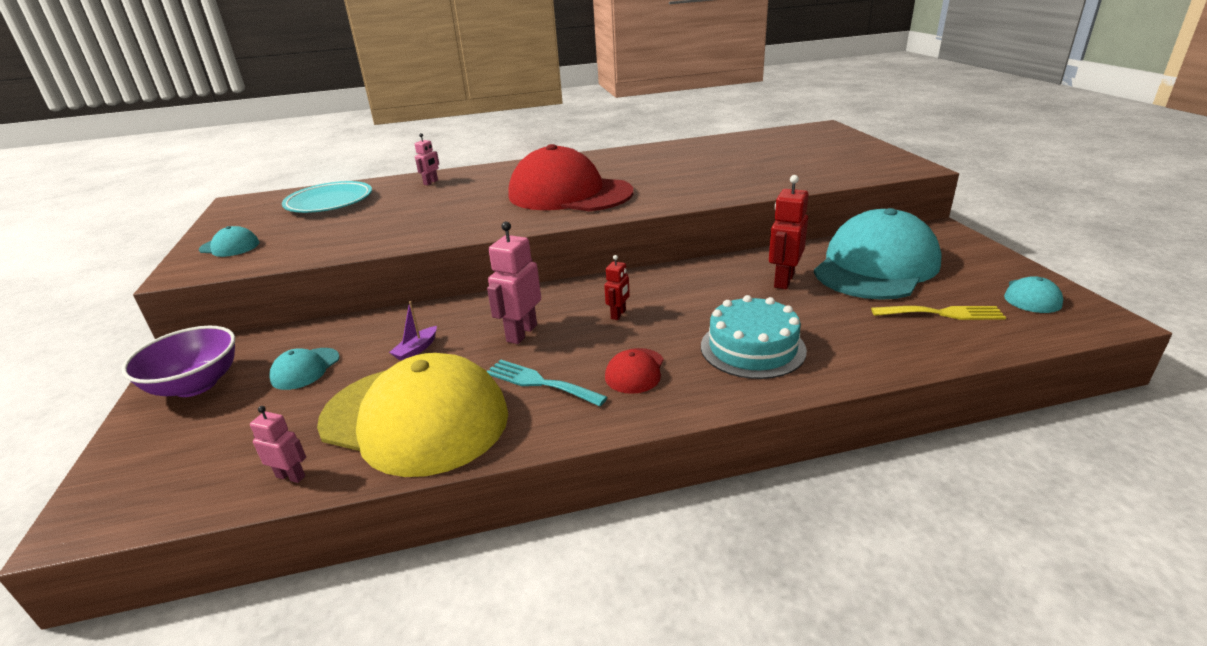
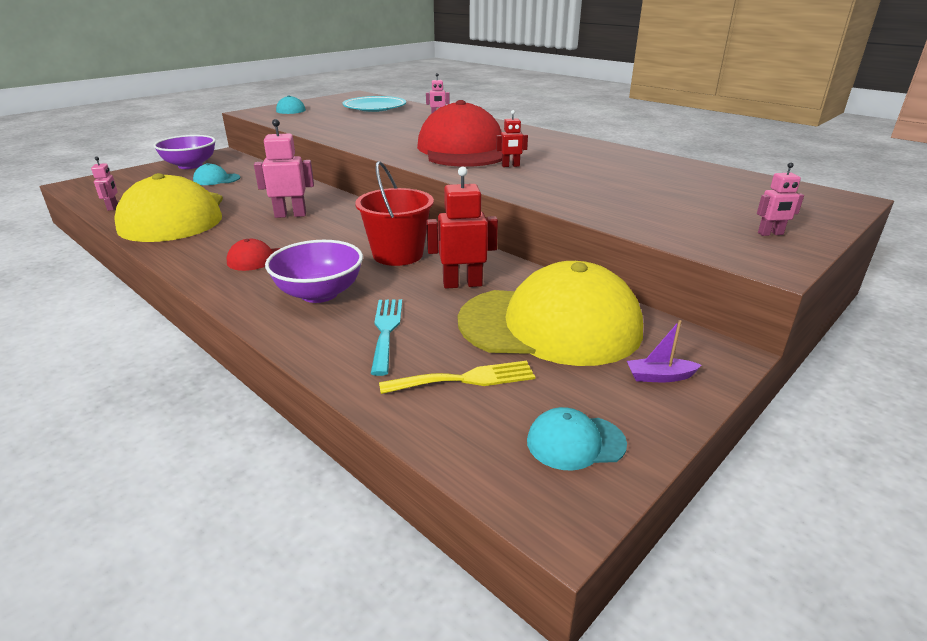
camera: 55 degrees right, 0 degrees up
purple boat [389,301,437,361] -> purple boat moved to [627,320,701,382]
turquoise fork [487,360,607,406] -> turquoise fork moved to [371,299,402,376]
red robot [604,255,630,320] -> red robot moved to [496,110,528,167]
turquoise cake [701,295,807,379] -> purple bowl [265,240,363,303]
turquoise cap [814,208,942,300] -> yellow cap [458,261,643,366]
yellow fork [871,306,1006,320] -> yellow fork turned 75 degrees counterclockwise [379,361,535,394]
none -> red bucket [355,161,434,266]
none -> pink robot [757,162,804,236]

